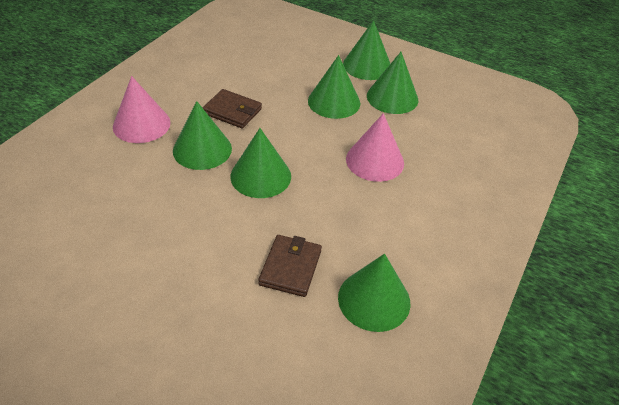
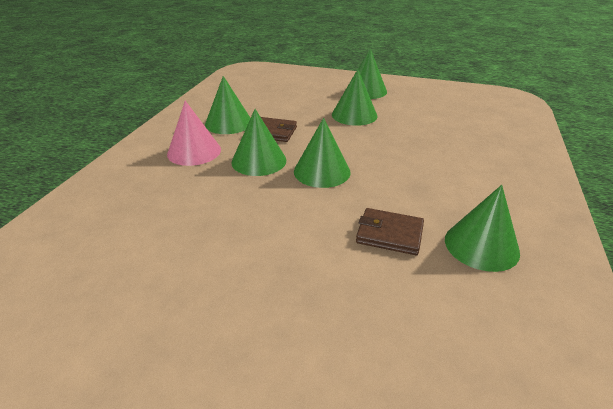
camera: 10 degrees left, 10 degrees down
brown wallet [258,235,322,297] -> brown wallet turned 75 degrees counterclockwise [356,208,424,255]
pink cone [346,113,404,182] -> none
green cone [367,52,418,114] -> green cone moved to [205,76,250,134]

